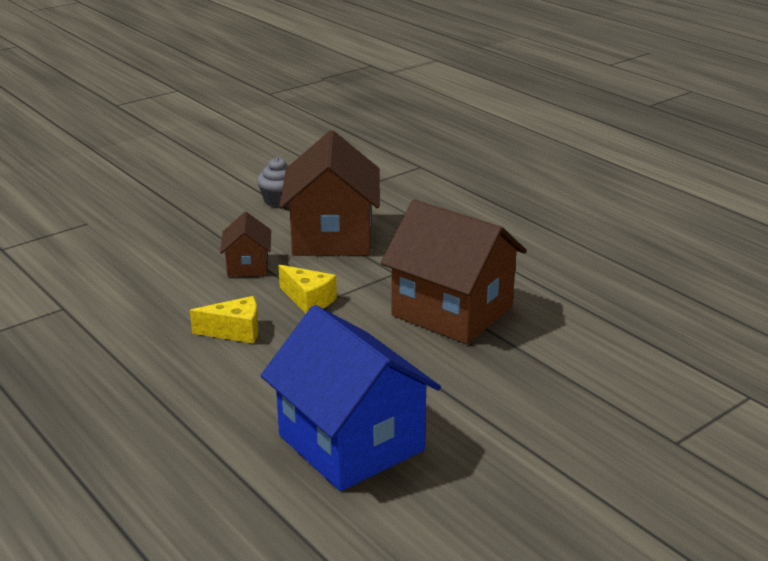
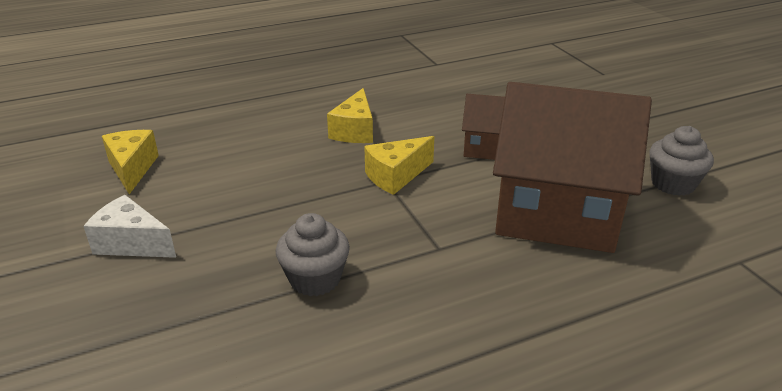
camera: 105 degrees right, 5 degrees up
blue house [261,305,441,491] -> yellow cheese [102,130,159,194]
brown house [381,200,527,344] -> grey cupcake [276,213,350,296]
none -> white cheese [83,195,176,258]

